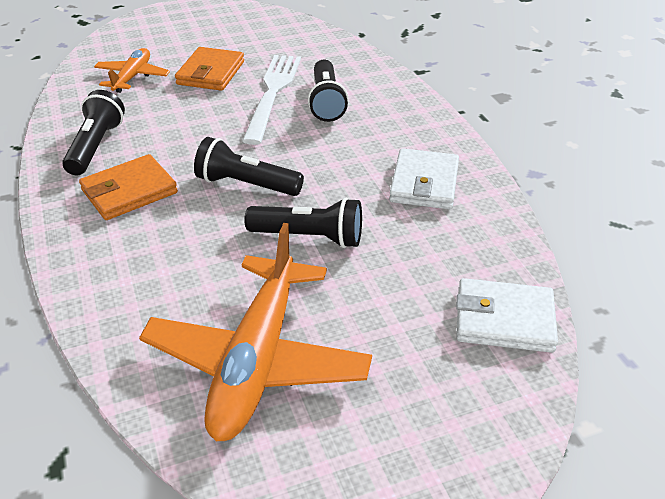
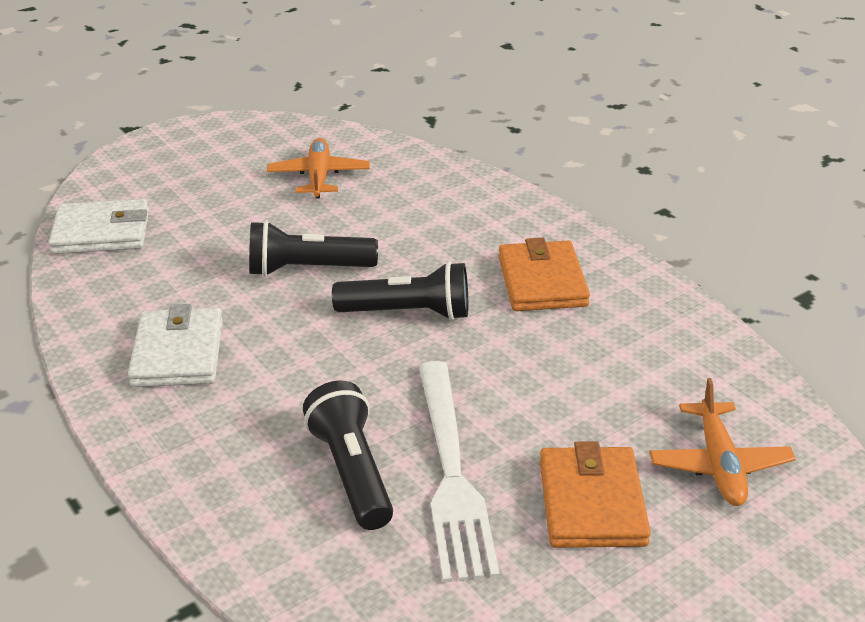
camera: 165 degrees right, 5 degrees down
black flashlight [62,90,125,175] -> none
orange wallet [79,154,178,220] -> orange wallet turned 45 degrees counterclockwise [498,238,590,311]
orange plane [139,223,372,441] -> orange plane [267,138,370,199], size x0.53

